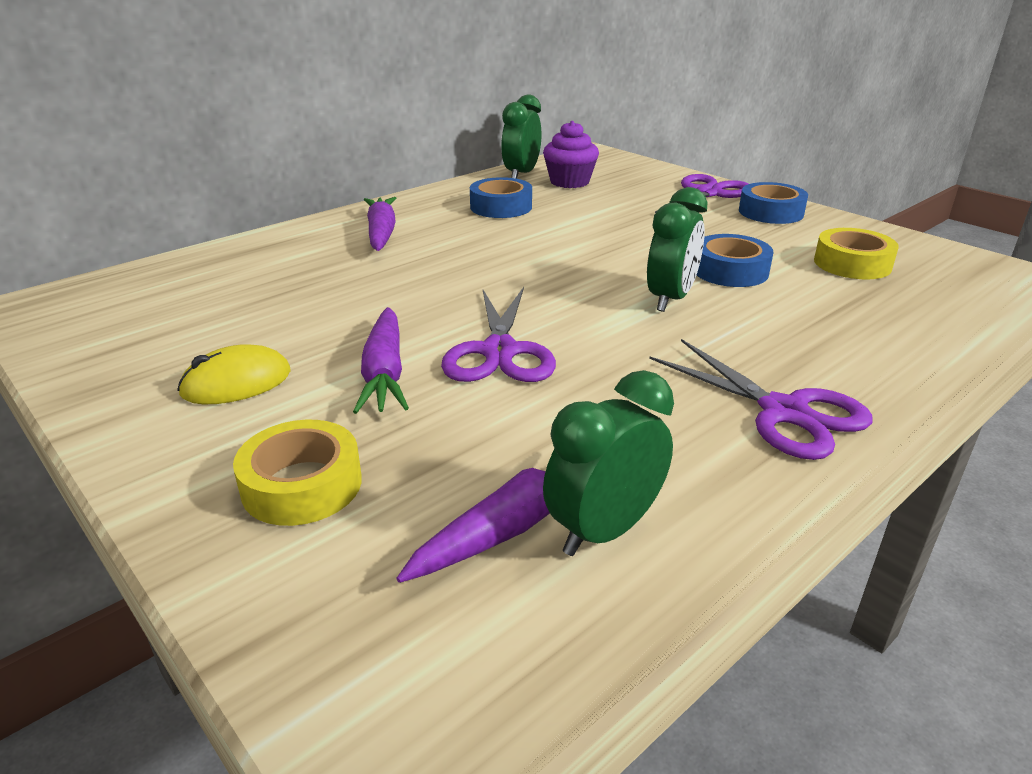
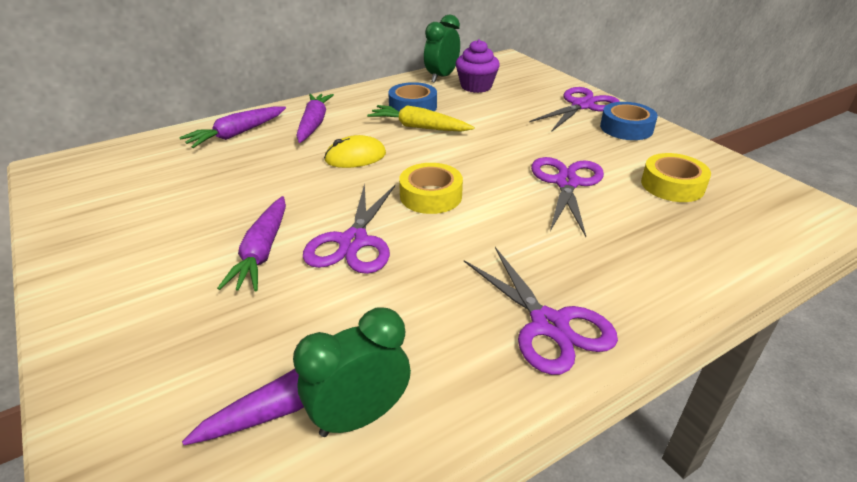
camera: 10 degrees right, 5 degrees up
yellow mouse [177,344,291,404] -> yellow mouse moved to [324,135,386,168]
yellow tape [233,420,362,526] -> yellow tape moved to [399,163,463,214]
green clock [647,187,707,312] -> none
blue tape [696,234,774,287] -> purple scissors [531,157,604,237]
none -> purple carrot [179,106,286,148]
none -> yellow carrot [367,105,474,132]

